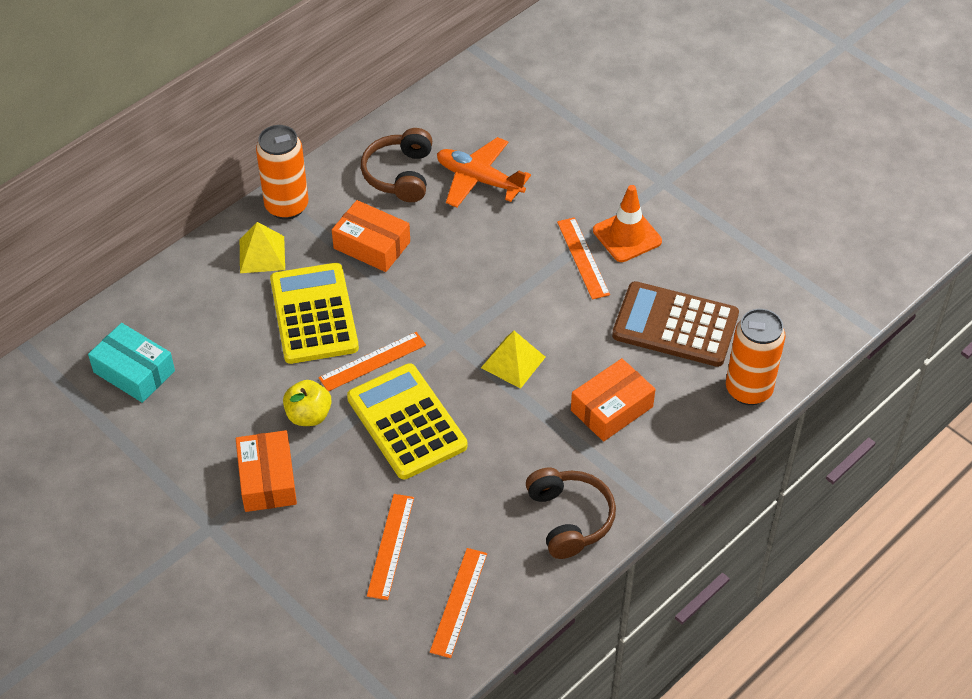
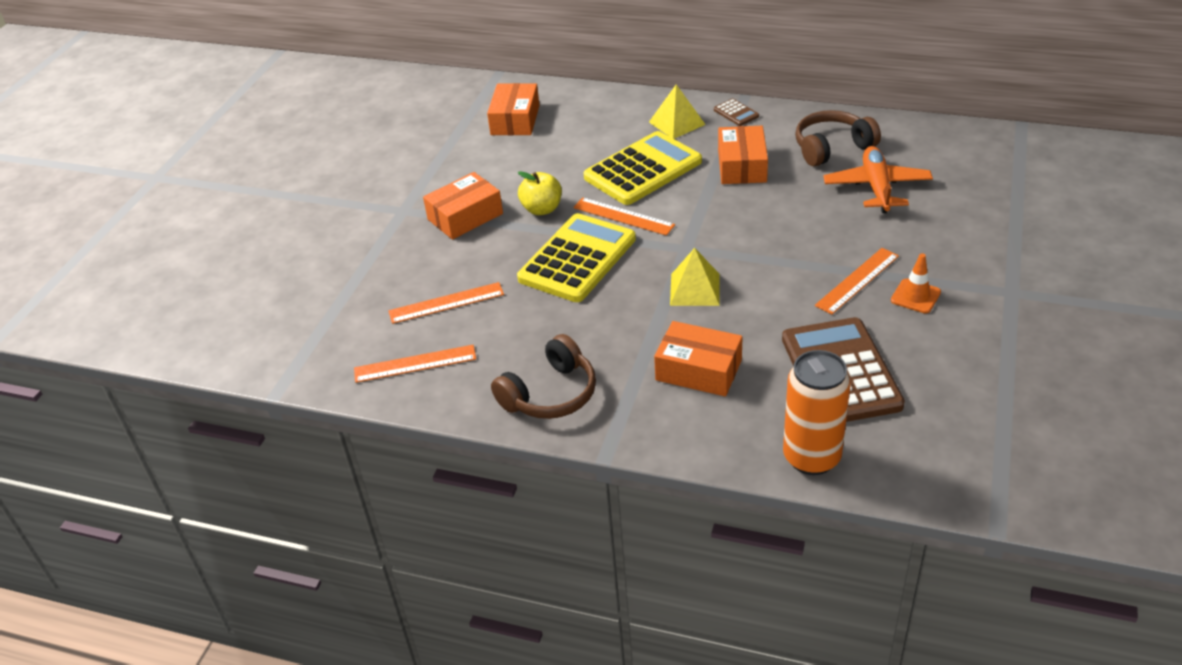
camera: 65 degrees right, 10 degrees down
turquoise box [88,323,175,403] -> orange box [487,83,539,135]
orange can [256,125,308,220] -> brown calculator [714,99,759,126]
orange traffic cone [593,185,662,262] -> orange traffic cone [891,254,941,313], size x0.66

